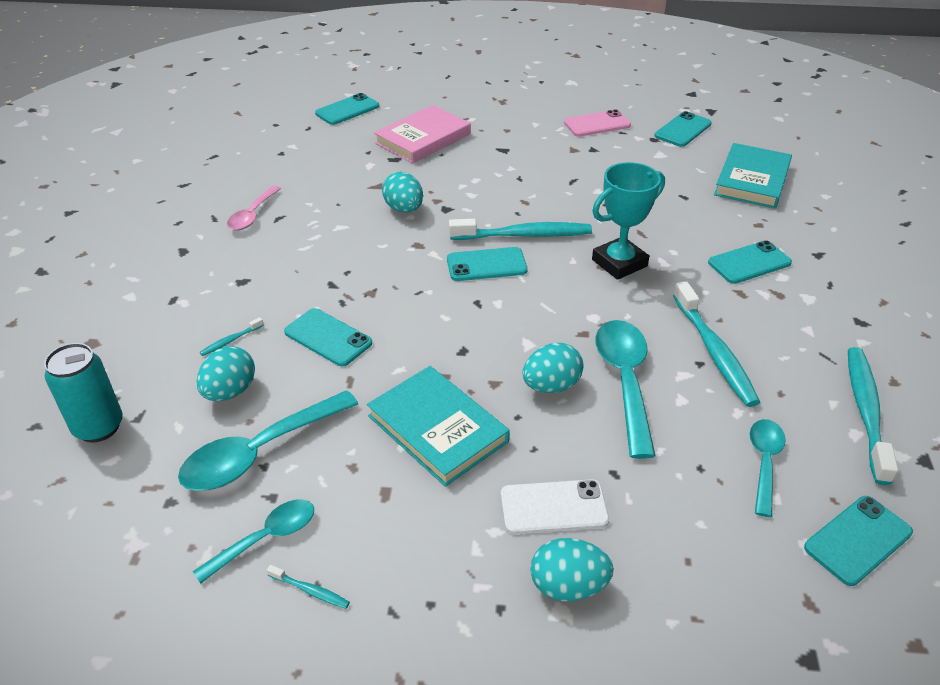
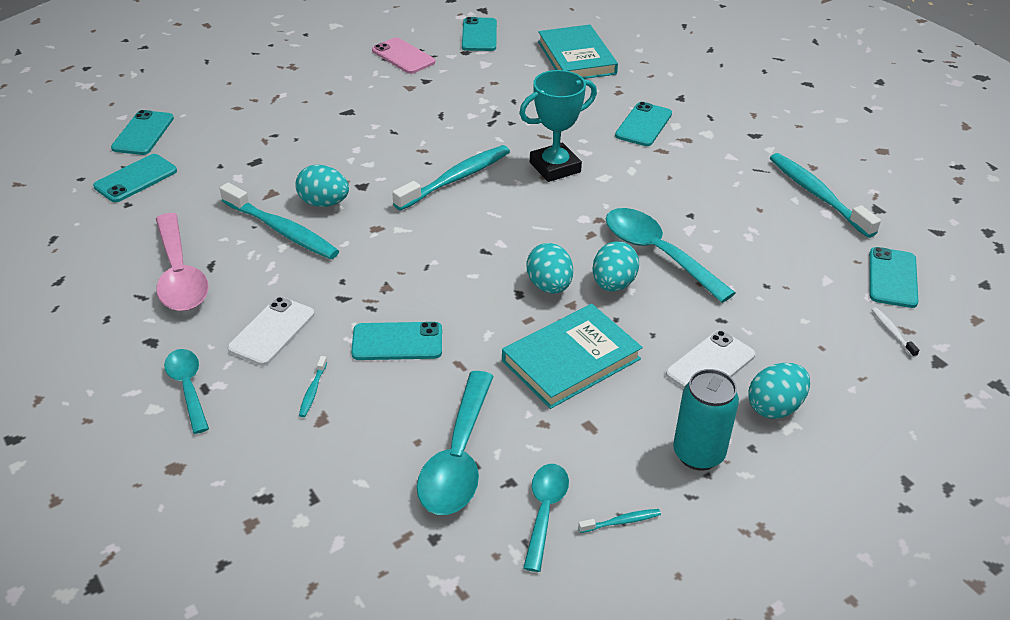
camera: 40 degrees left, 0 degrees up
turquoise can [44,343,123,442] -> turquoise can moved to [673,369,739,471]
turquoise egg [196,346,255,401] -> turquoise egg moved to [527,243,573,294]
pink spoon [227,186,281,230] -> pink spoon [156,213,209,311], size x1.63
turquoise book [367,366,510,487] -> turquoise book turned 45 degrees counterclockwise [502,304,643,409]
pink book [374,105,471,163] -> none
turquoise phone [447,247,528,281] -> turquoise phone moved to [93,154,177,202]
pink phone [564,109,631,137] -> pink phone turned 75 degrees counterclockwise [372,37,435,74]
turquoise trophy [592,162,665,280] -> turquoise trophy turned 45 degrees clockwise [519,70,597,182]
turquoise toothbrush [673,281,760,407] -> turquoise toothbrush moved to [220,183,339,259]
turquoise spoon [750,419,786,517] -> turquoise spoon moved to [164,349,209,434]
none -> white phone [228,297,315,366]
none -> white toothbrush [872,307,919,357]

